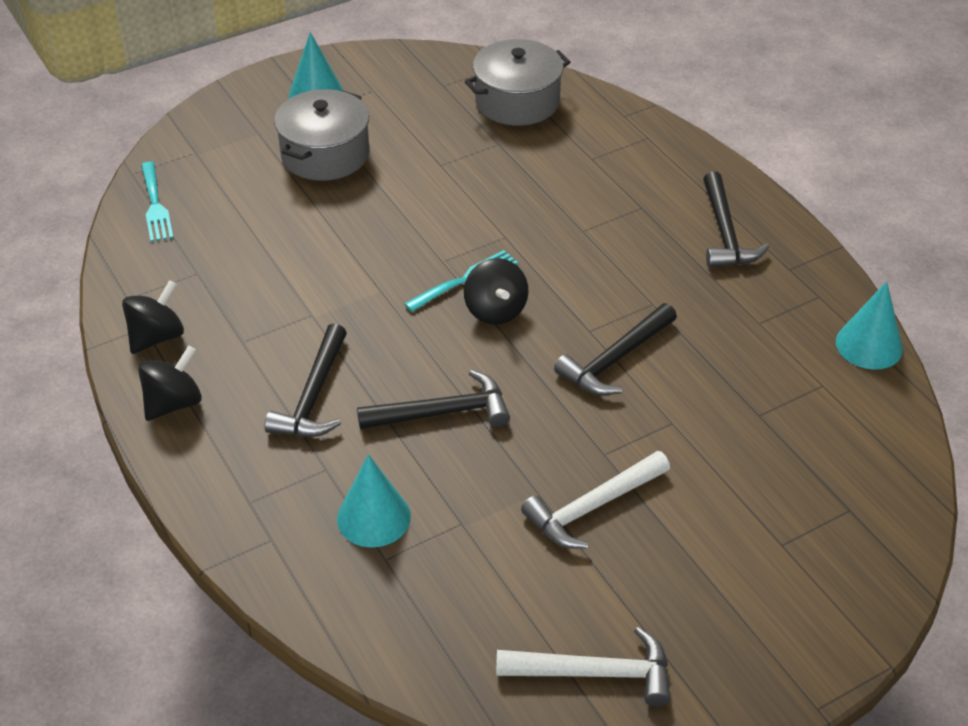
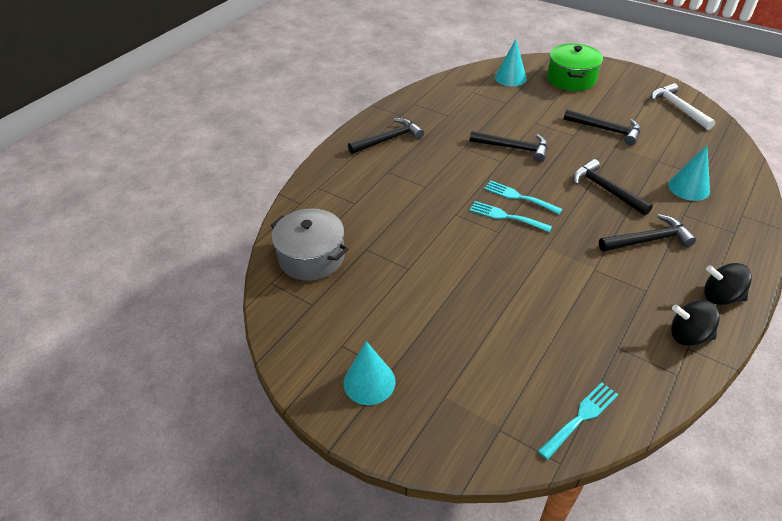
camera: 115 degrees left, 0 degrees up
grey pot [274,89,369,181] -> none
black spinning top [464,258,529,325] -> turquoise fork [484,181,563,214]
white hammer [521,451,670,549] -> black hammer [564,109,641,145]
turquoise cone [836,281,903,370] -> turquoise cone moved to [495,39,527,86]
none -> green pot [547,43,603,91]

